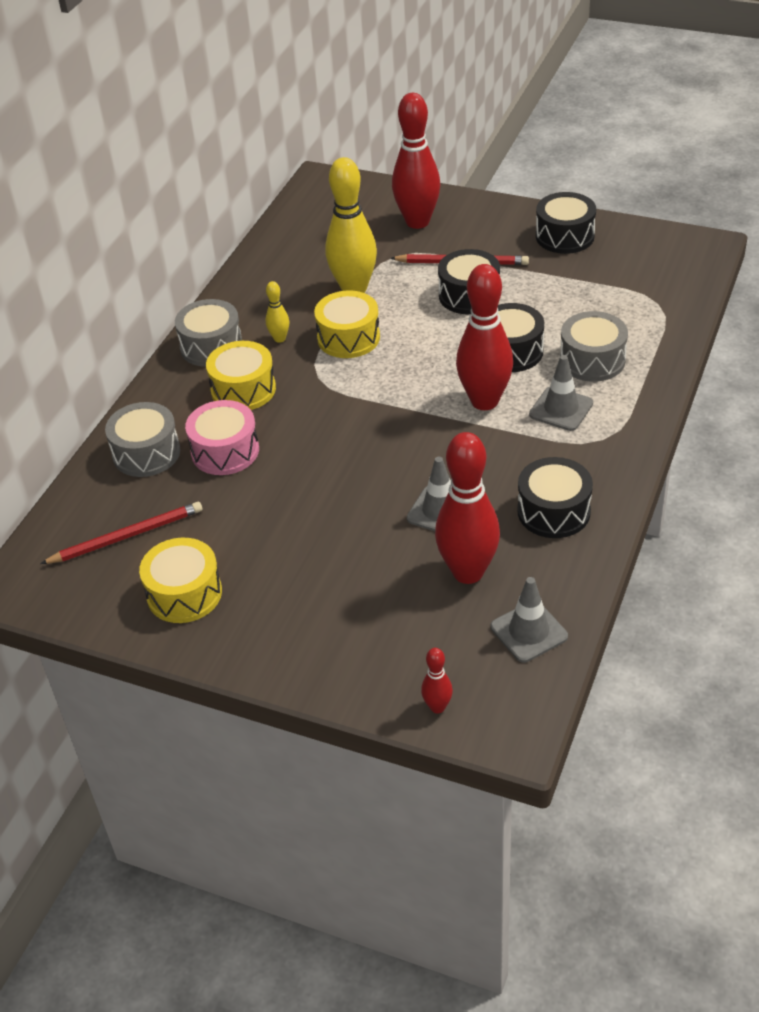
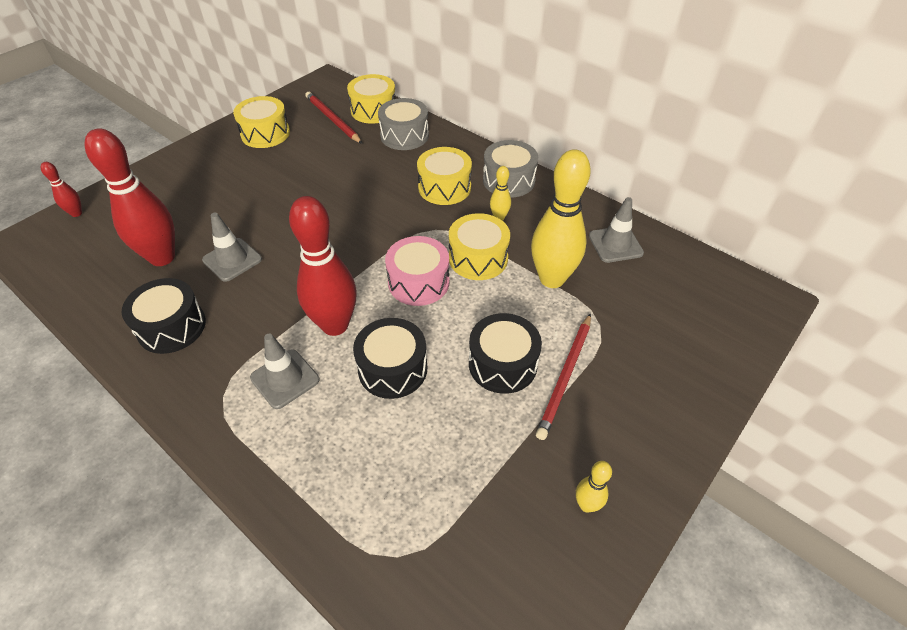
camera: 105 degrees right, 5 degrees up
red pencil [40,502,202,564] -> red pencil turned 150 degrees clockwise [305,92,362,144]
pink drum [185,400,259,475] -> pink drum moved to [385,236,450,306]
red bowling pin [392,93,440,229] -> none
grey traffic cone [491,577,568,662] -> grey traffic cone moved to [589,197,644,263]
black drum [536,192,596,254] -> yellow bowling pin [576,461,612,513]
grey drum [560,311,628,382] -> none
none -> yellow drum [347,74,395,124]

